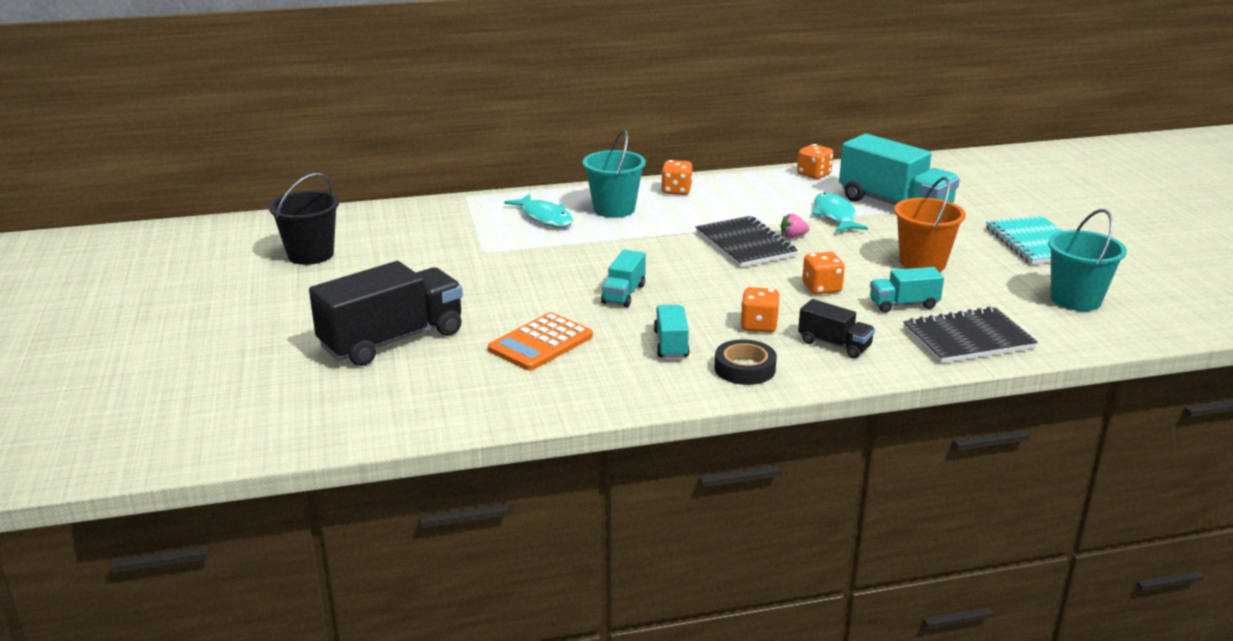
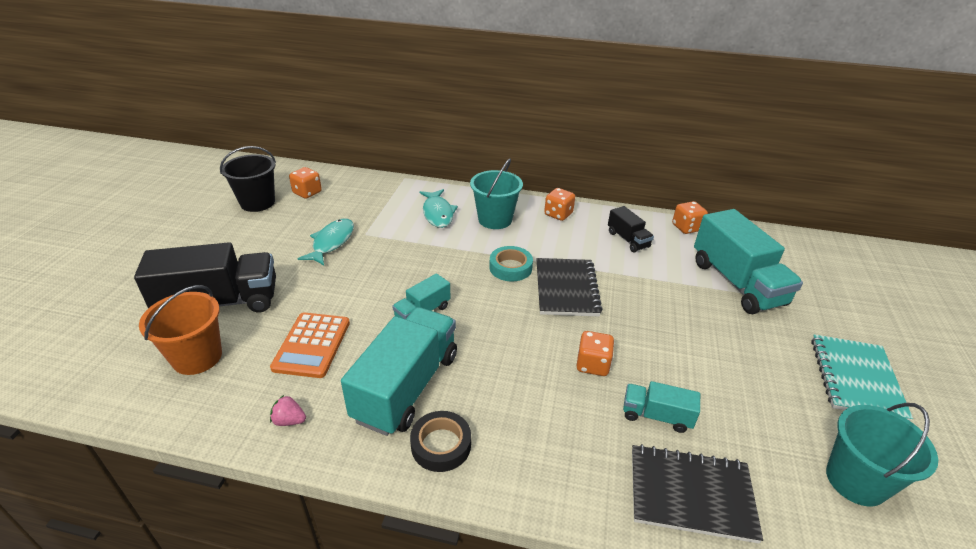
camera: 25 degrees right, 10 degrees up
orange calculator [488,312,593,371] -> orange calculator turned 60 degrees counterclockwise [270,312,350,378]
turquoise truck [654,305,690,358] -> turquoise truck [341,307,457,436], size x1.99
orange dice [740,287,780,333] -> orange dice moved to [289,167,322,198]
pink strawberry [780,214,810,238] -> pink strawberry moved to [270,395,306,426]
black truck [798,299,875,358] -> black truck moved to [608,206,654,252]
turquoise fish [812,193,868,232] -> turquoise fish moved to [298,219,354,265]
orange bucket [894,177,966,271] -> orange bucket moved to [139,285,222,375]
none -> turquoise tape [489,246,533,281]

